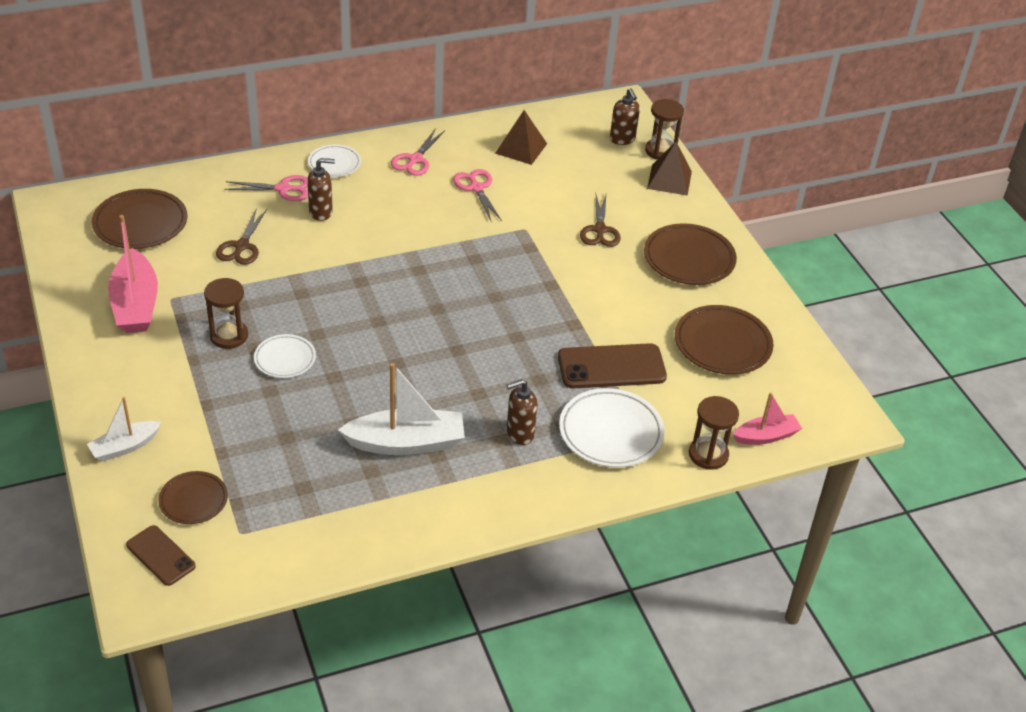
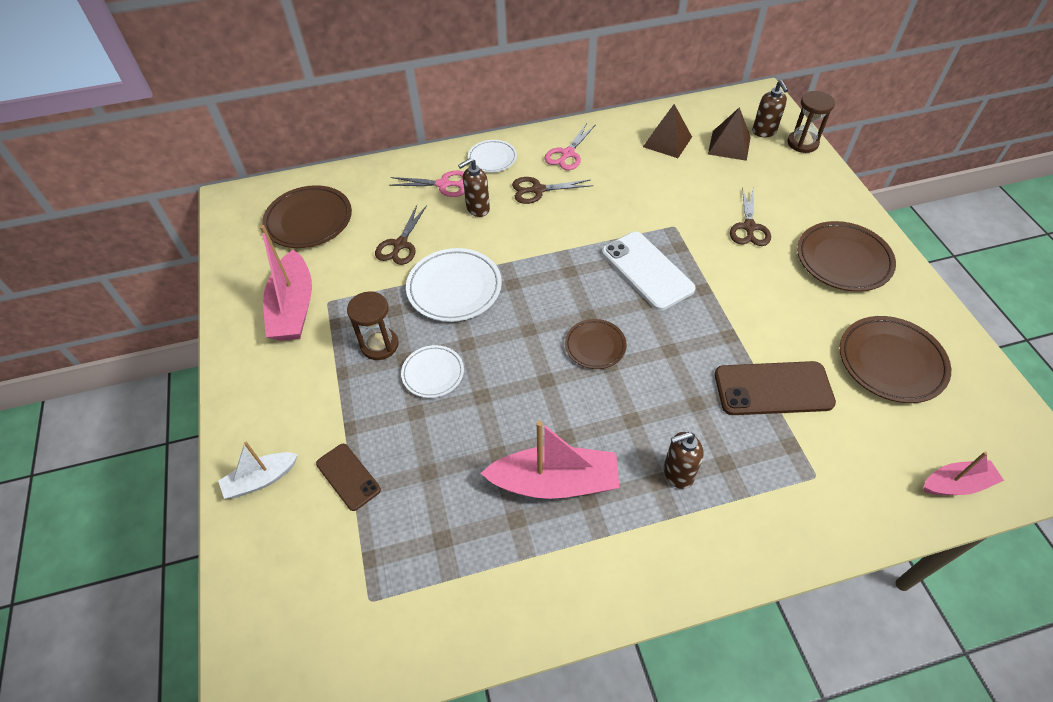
camera: 10 degrees right, 10 degrees up
brown phone [126,525,196,586] -> brown phone moved to [316,444,381,511]
brown plate [158,471,228,524] -> brown plate moved to [565,319,627,369]
brown soap dispenser [307,158,335,221] -> brown soap dispenser turned 150 degrees clockwise [458,158,490,217]
white boat [338,363,465,455] -> pink boat [480,421,620,499]
pink scissors [453,169,502,221] -> none
white plate [559,388,665,468] -> white plate moved to [406,248,502,322]
brown pyramid [647,142,692,196] -> brown pyramid moved to [708,107,751,161]
brown hourglass [689,396,739,470] -> none
none -> brown scissors [512,177,593,204]
none -> white phone [602,232,696,311]

